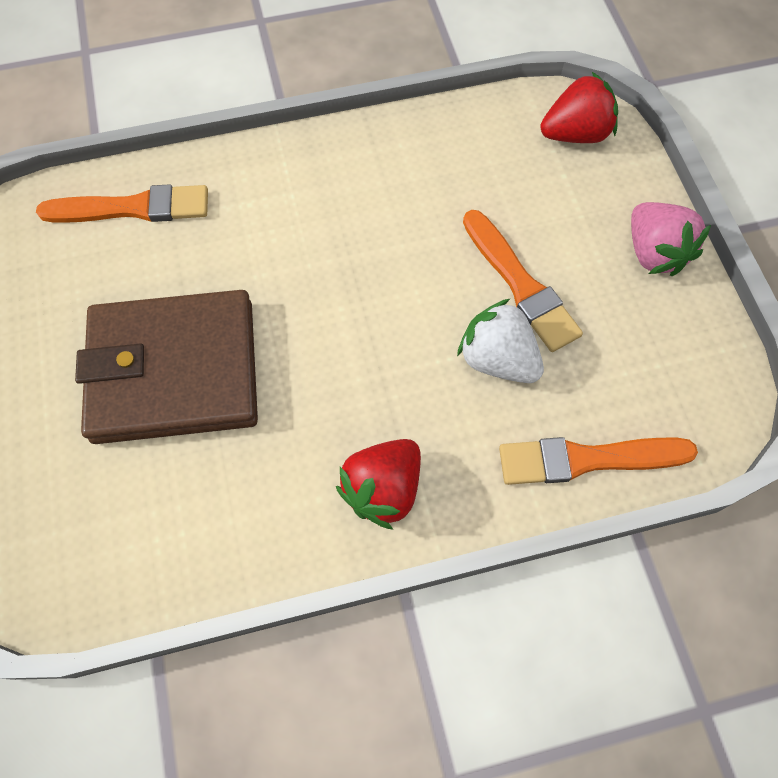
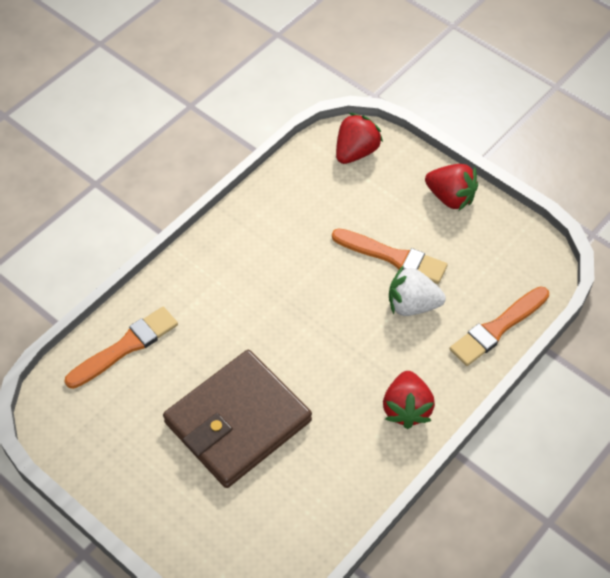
camera: 35 degrees left, 10 degrees down
pink strawberry [631,202,711,276] -> red strawberry [425,164,478,211]

